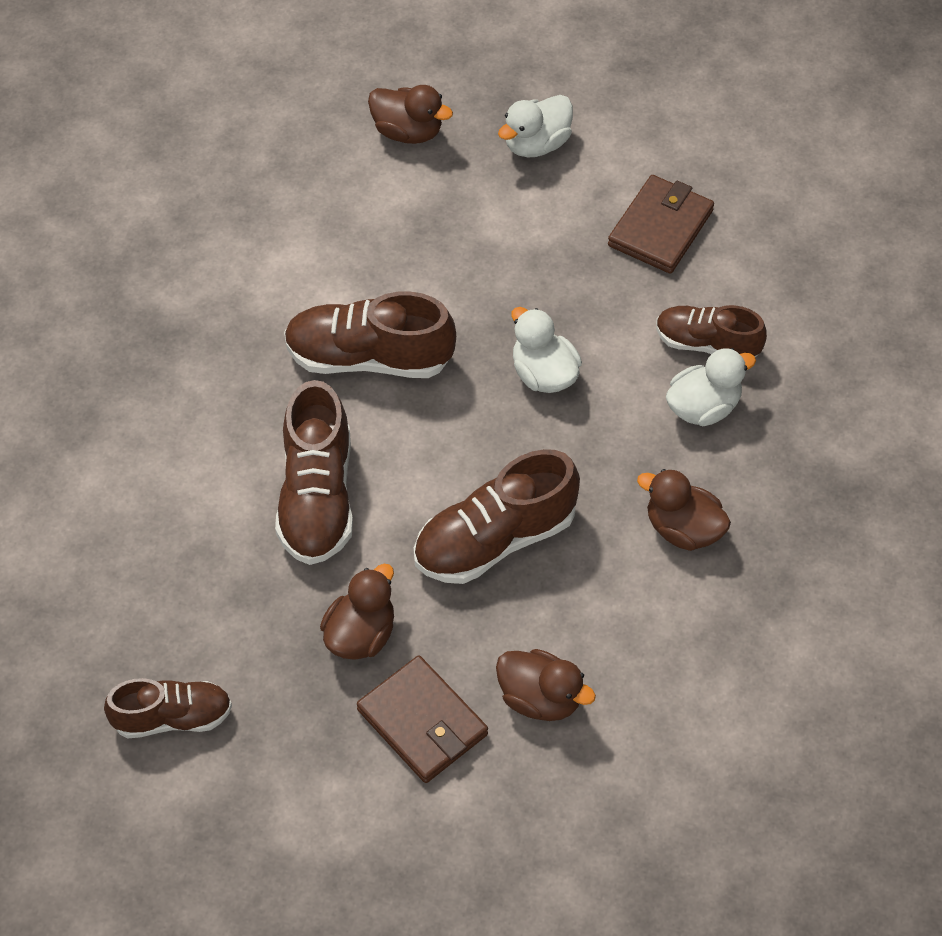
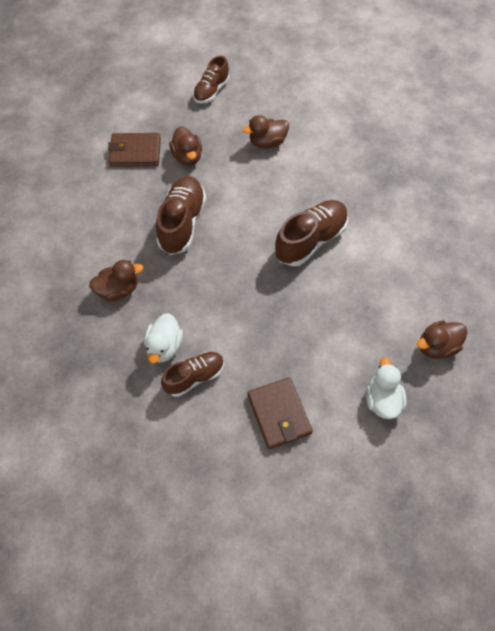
camera: 130 degrees right, 5 degrees up
brown shoe [275,380,353,565] -> none
brown duck [496,649,596,721] -> brown duck moved to [243,115,289,149]
white duck [511,307,582,393] -> none

